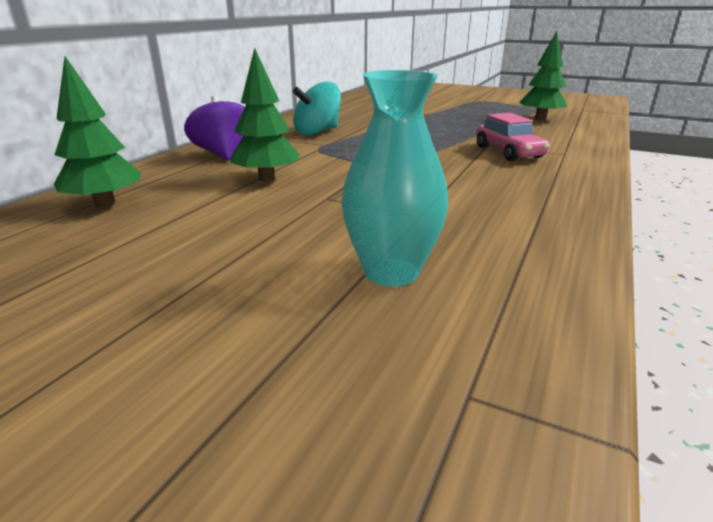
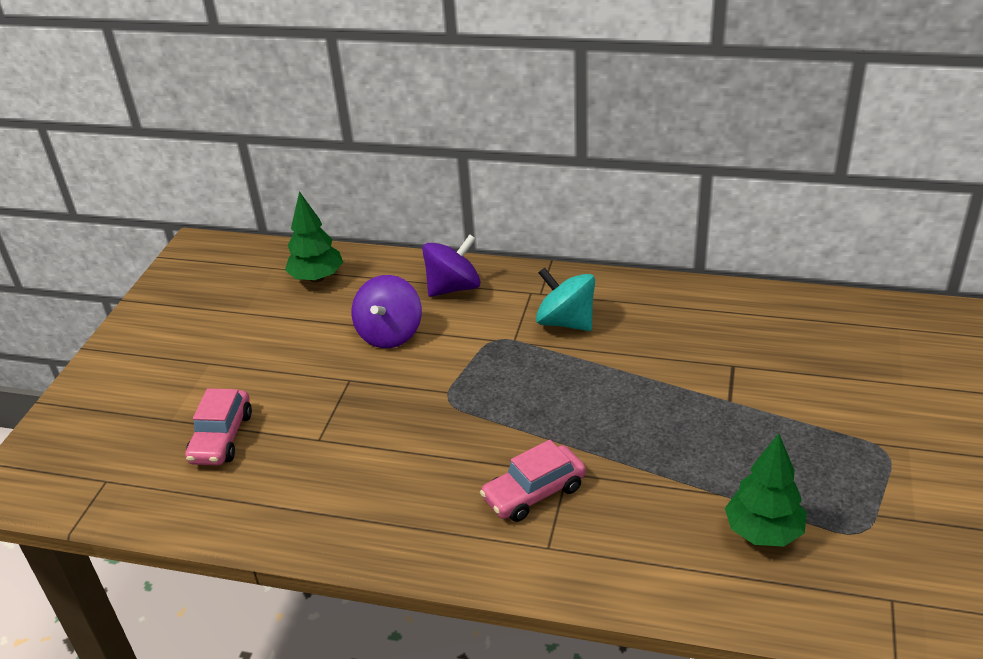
camera: 80 degrees right, 10 degrees up
green tree [230,48,300,182] -> purple spinning top [352,275,422,348]
turquoise vase [342,70,448,286] -> pink car [185,388,252,465]

